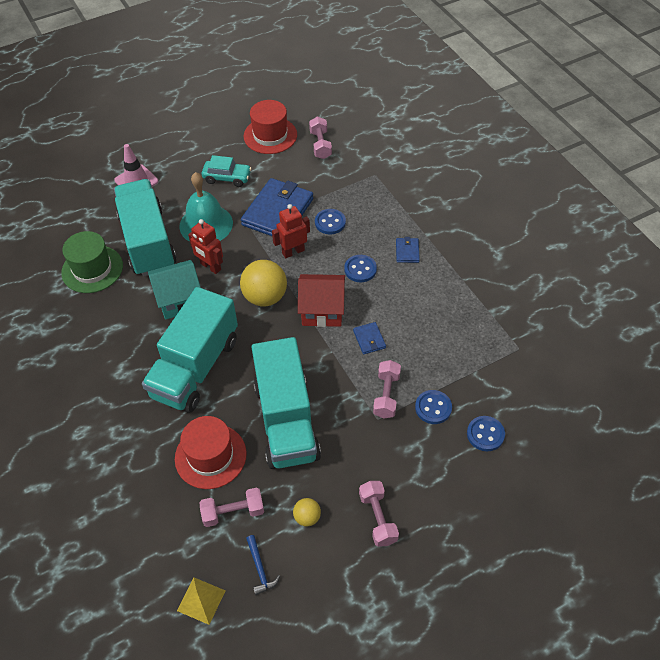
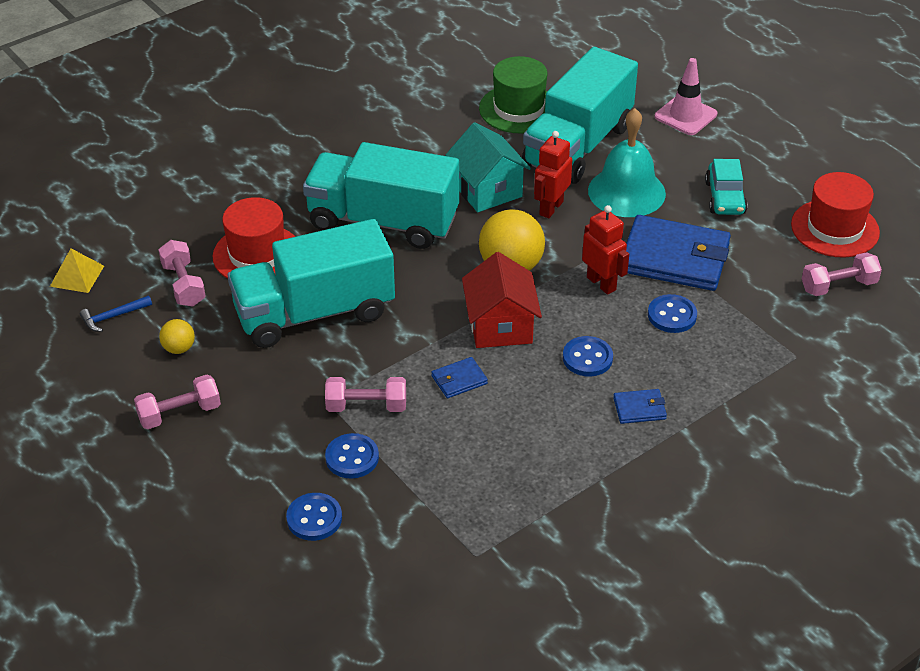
camera: 80 degrees right, 10 degrees down
turquoise truck [114,179,177,276] -> turquoise truck turned 150 degrees clockwise [522,47,638,184]

